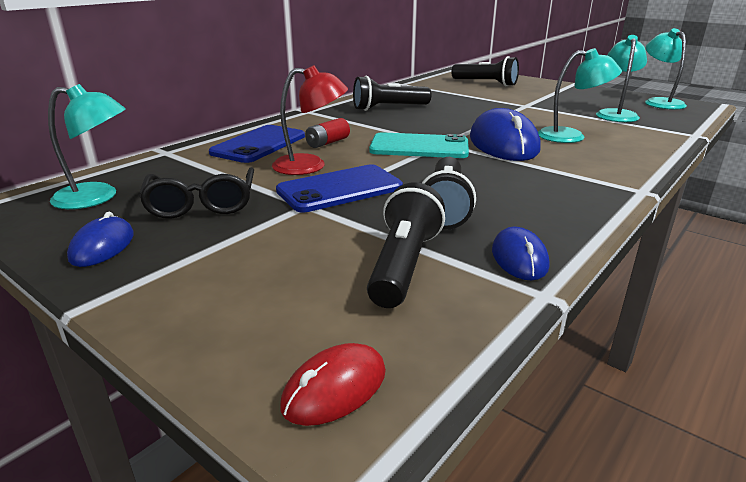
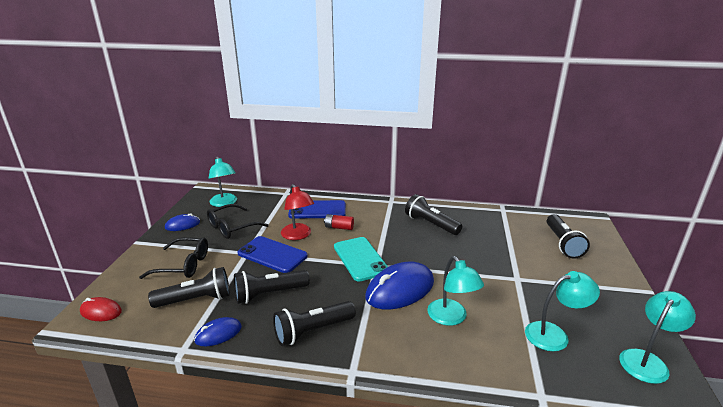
camera: 60 degrees right, 0 degrees up
none -> black glasses [139,237,208,279]
none -> black flashlight [273,301,356,346]

